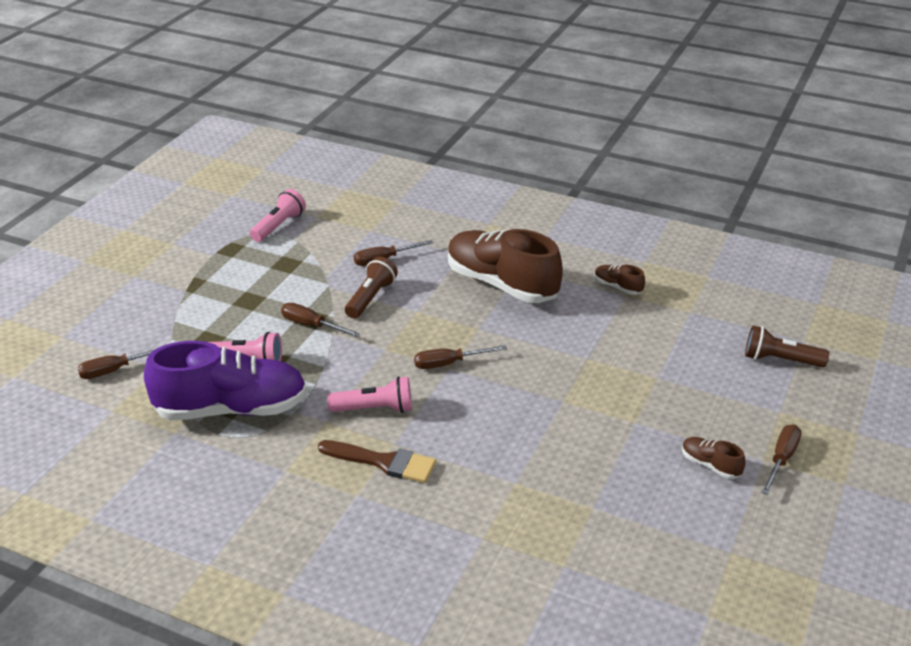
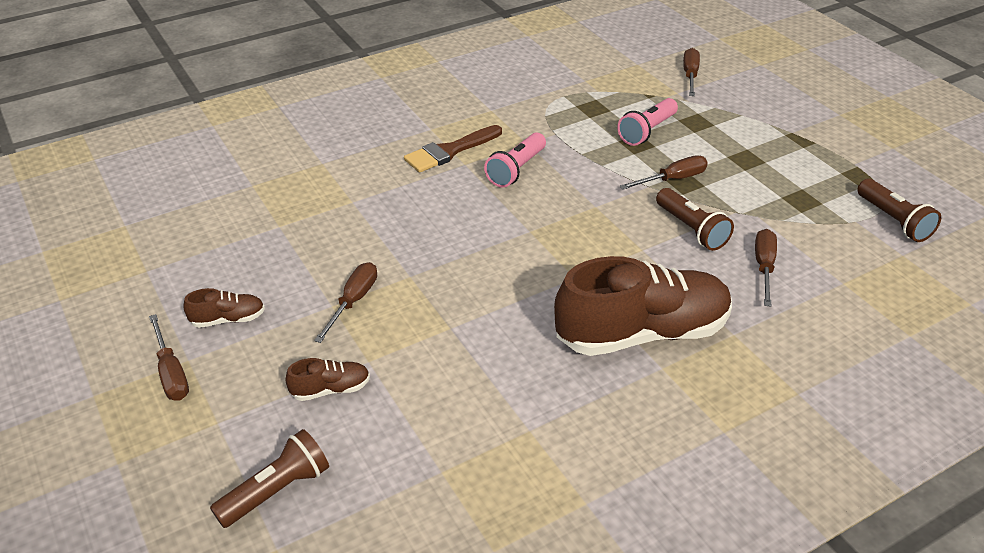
camera: 125 degrees right, 5 degrees up
purple shoe [144,341,307,420] -> none
pink flashlight [250,189,306,242] -> brown flashlight [857,179,941,242]
brown screwdriver [414,345,507,369] -> brown screwdriver moved to [314,262,377,343]
brown shoe [594,265,645,295] -> brown shoe moved to [286,358,370,401]

